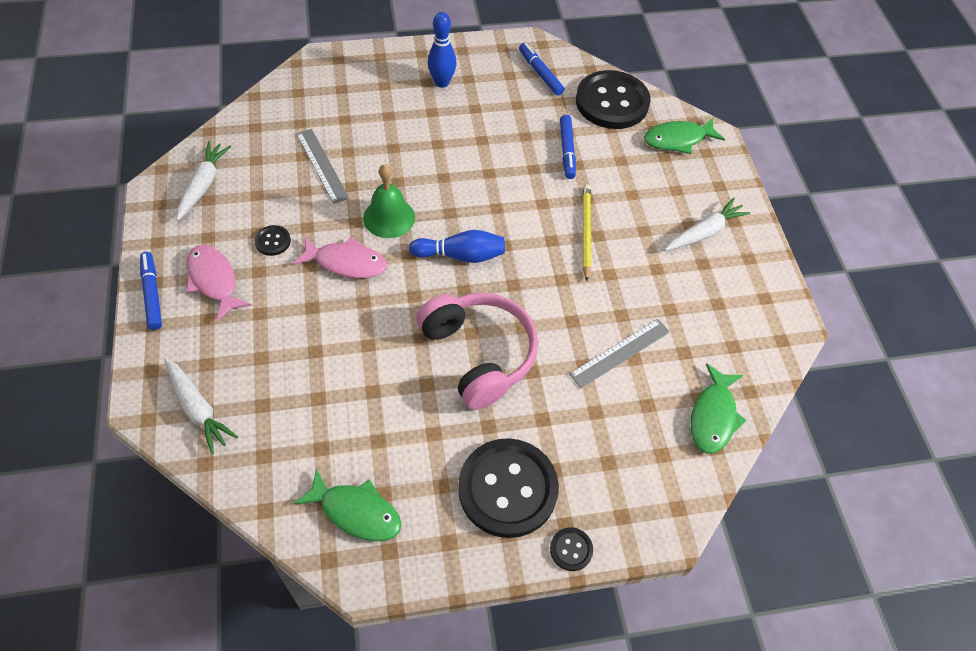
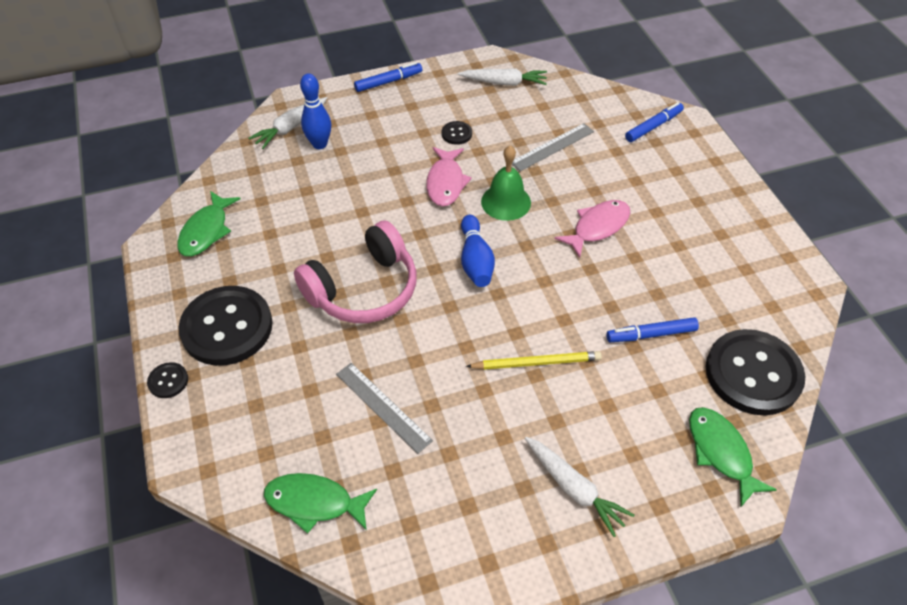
camera: 85 degrees right, 5 degrees down
pink fish [186,245,252,321] -> pink fish moved to [555,200,631,258]
blue bowling pin [428,12,457,88] -> blue bowling pin moved to [300,73,331,149]
blue marker [519,43,565,95] -> blue marker moved to [625,102,684,142]

